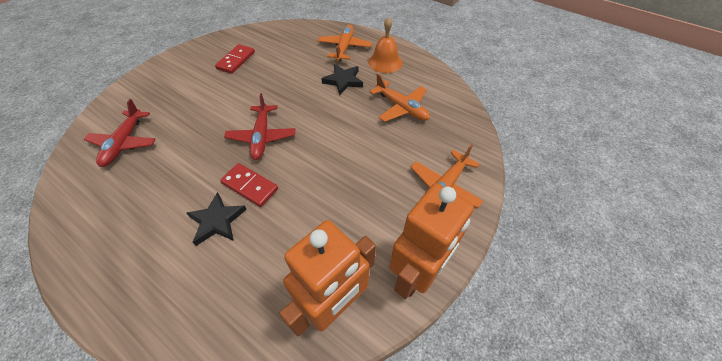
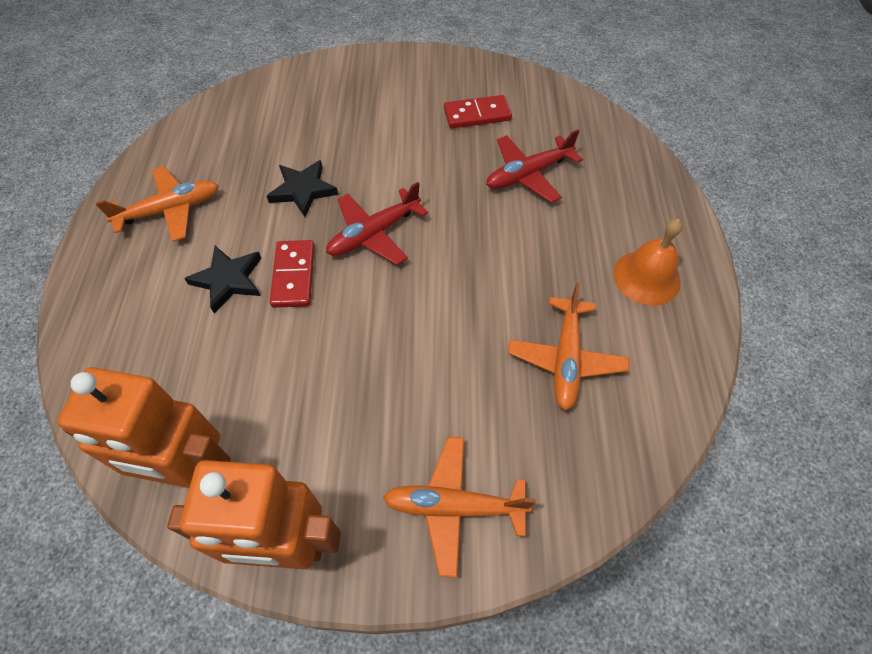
camera: 55 degrees right, 5 degrees up
red plane [84,99,156,167] -> red plane moved to [486,129,583,203]
orange plane [318,25,372,61] -> orange plane moved to [96,166,219,242]
black star [321,64,363,95] -> black star moved to [267,160,338,217]

